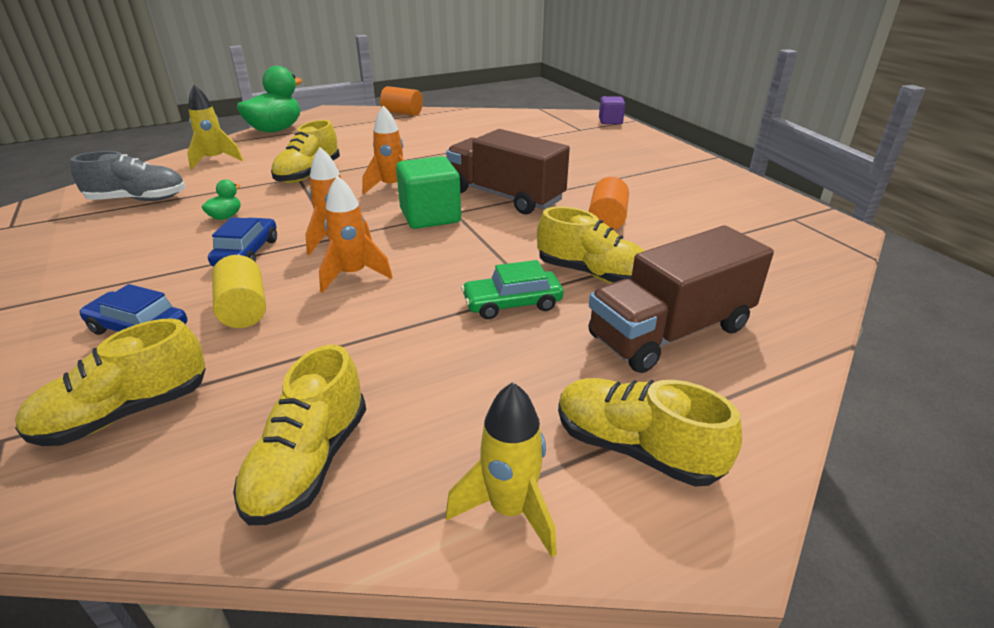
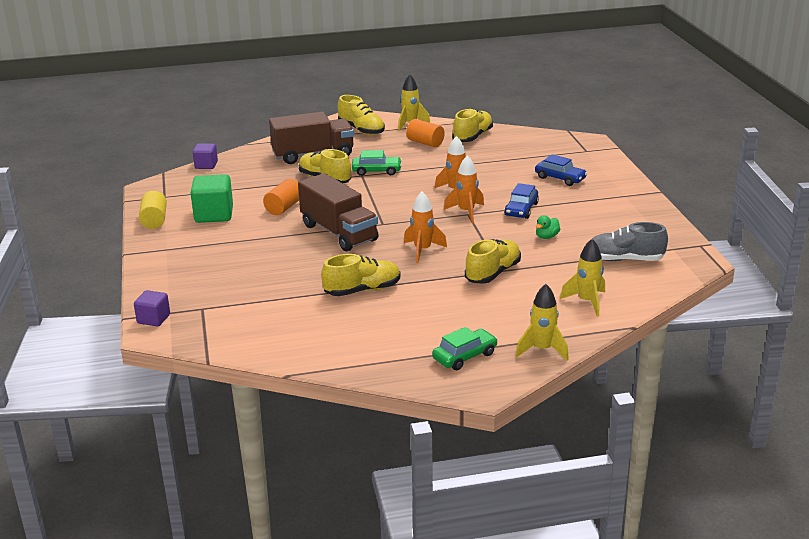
camera: 165 degrees left, 5 degrees down
yellow shoe [15,318,206,446] -> yellow shoe moved to [321,254,400,296]
yellow cylinder [212,255,266,328] -> yellow cylinder moved to [139,191,167,229]
green duck [237,66,302,133] -> yellow rocket [516,284,569,361]
orange cylinder [380,86,423,116] -> orange cylinder moved to [406,119,445,147]
green cube [396,156,461,229] -> green cube moved to [191,174,233,223]
none -> purple cube [193,143,218,169]
none -> green car [432,327,498,370]

